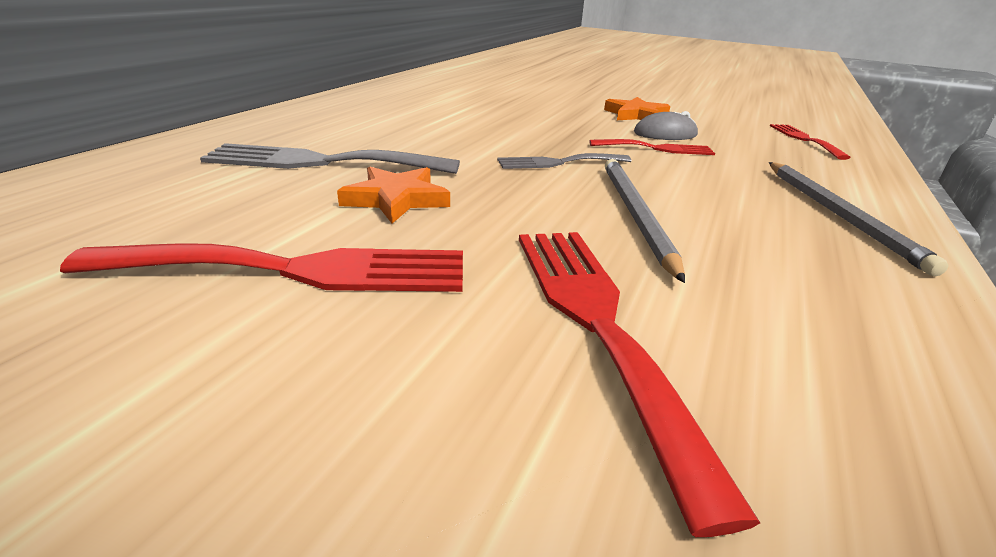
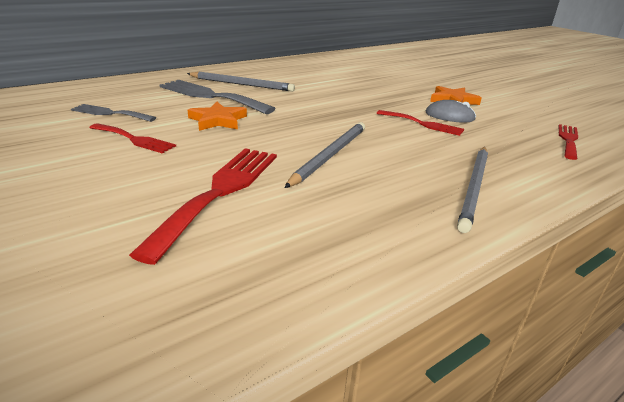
camera: 30 degrees right, 0 degrees up
red fork [60,243,463,292] -> red fork [89,123,176,153], size x0.58
grey fork [497,153,631,169] -> grey fork moved to [71,104,156,122]
none -> grey pencil [187,72,295,91]

